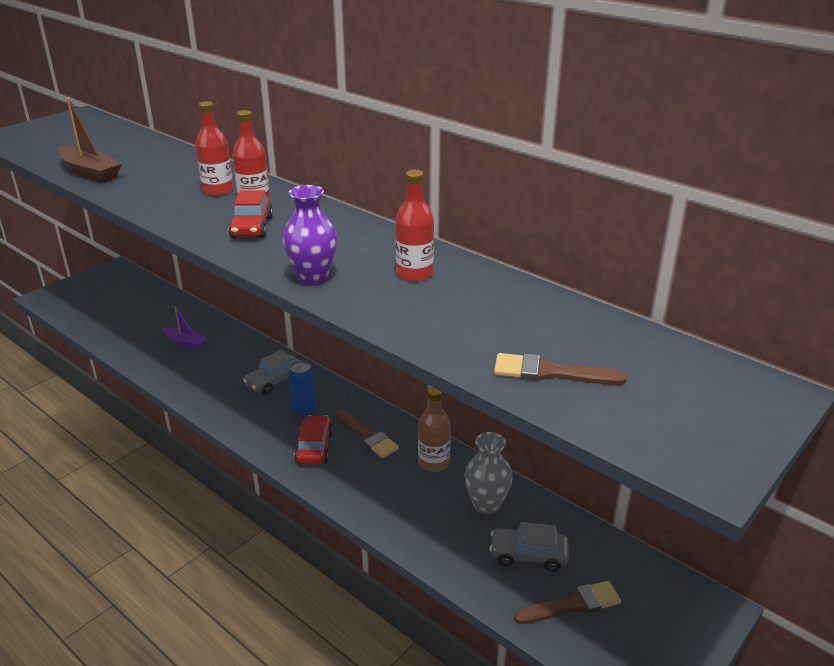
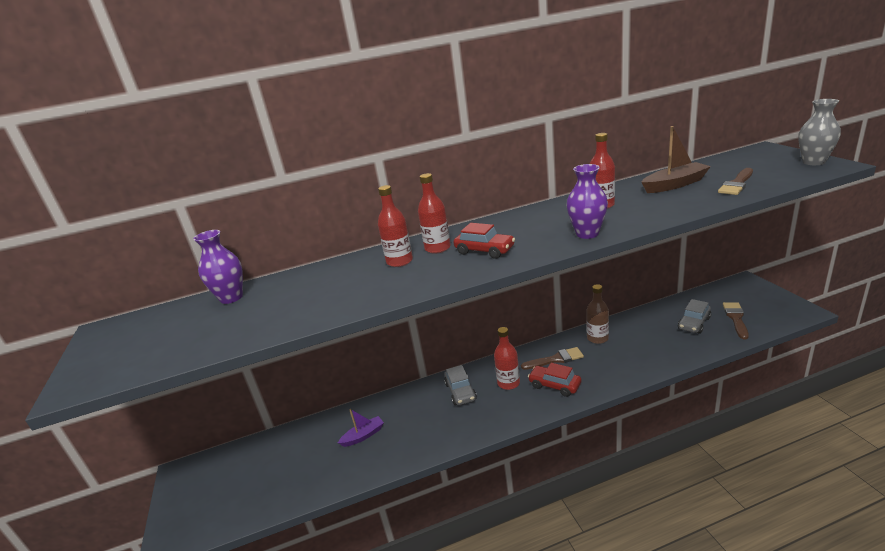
camera: 55 degrees left, 5 degrees down
brown boat [57,98,122,183] -> brown boat moved to [641,126,711,193]
blue can [288,361,316,417] -> red bottle [494,327,520,390]
grey vase [464,432,513,515] -> grey vase moved to [798,99,841,165]
none -> purple vase [193,230,243,304]

